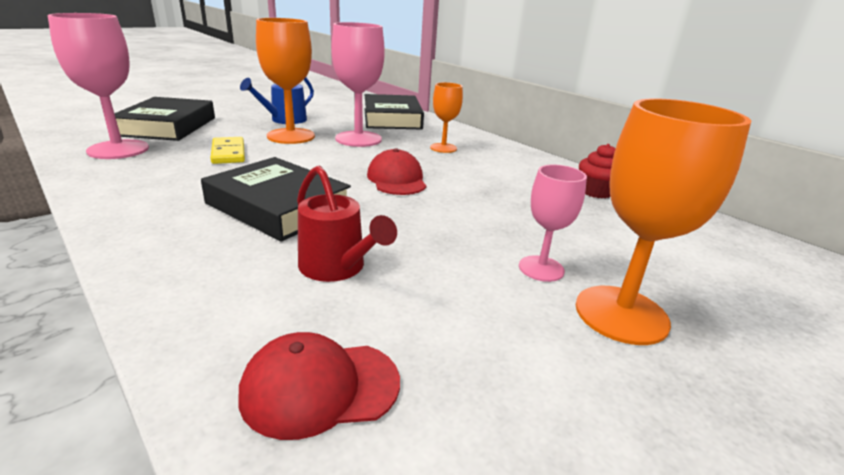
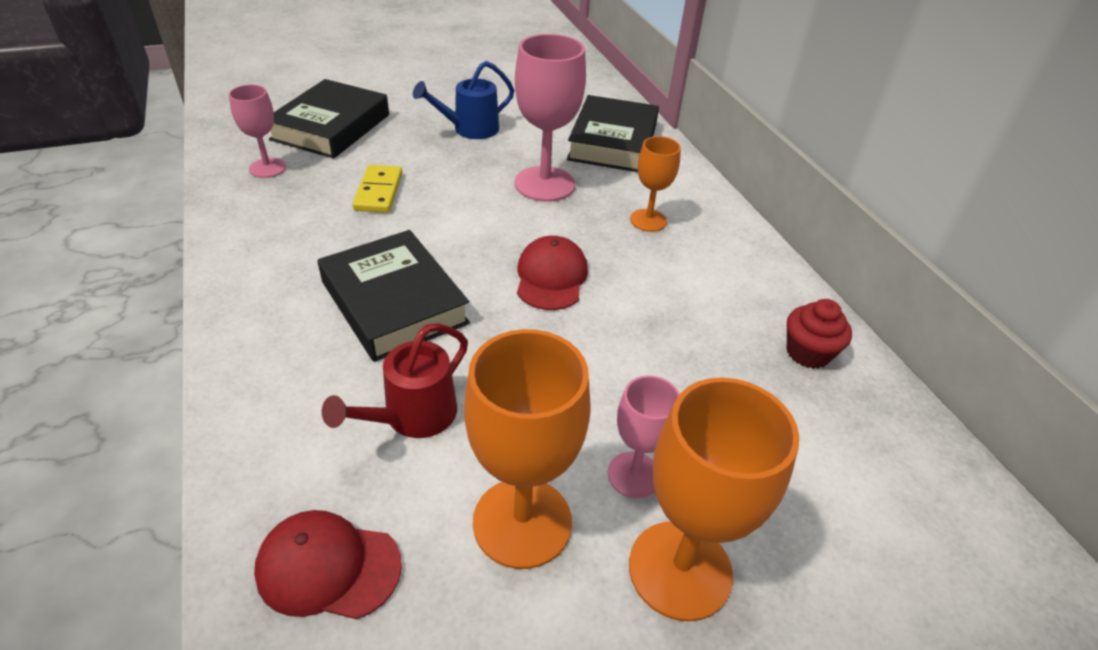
camera: 20 degrees right, 15 degrees up
pink goblet [48,13,149,159] -> pink goblet [229,85,286,178], size x0.57
orange goblet [256,18,315,144] -> orange goblet moved to [464,329,591,569]
red watering can [297,166,397,282] -> red watering can turned 60 degrees clockwise [322,323,468,438]

